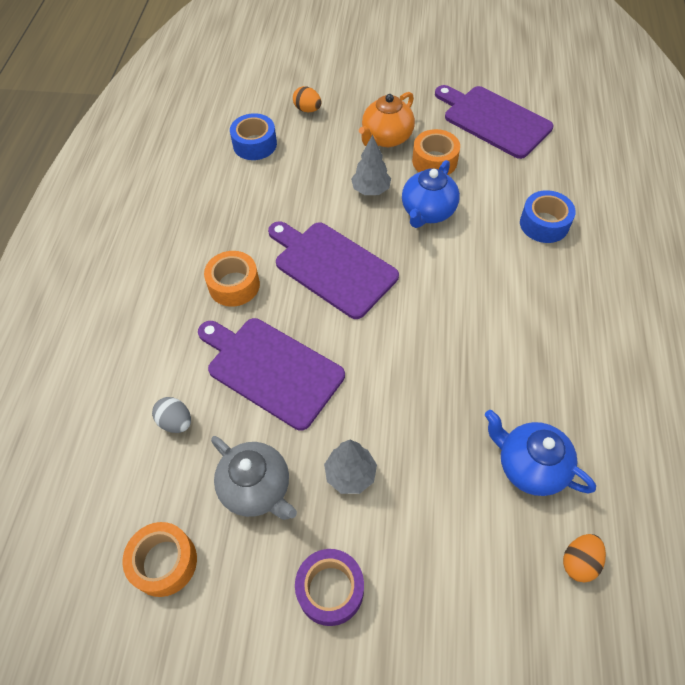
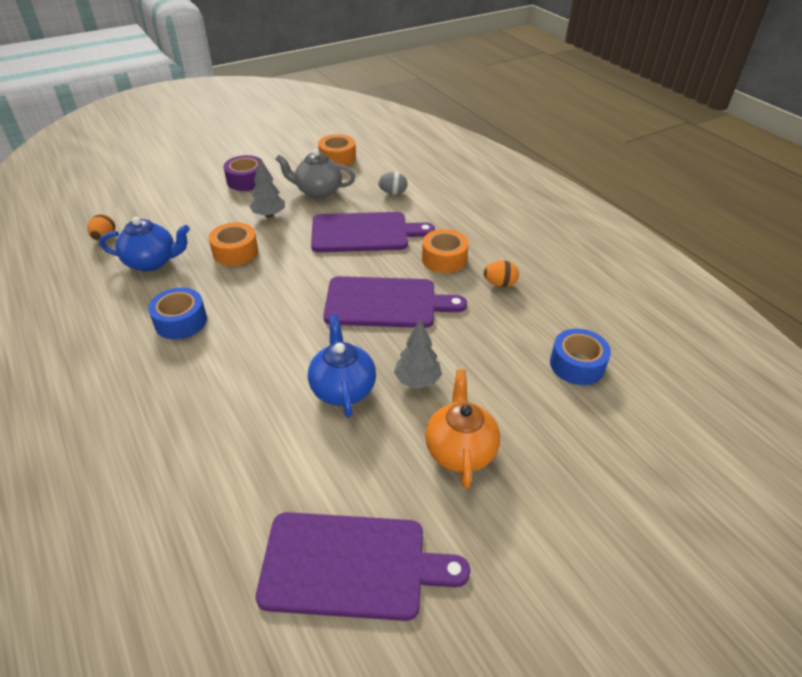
camera: 140 degrees right, 15 degrees down
orange egg [293,86,321,112] -> orange egg moved to [484,261,519,287]
orange tape [412,129,460,175] -> orange tape moved to [209,222,258,266]
blue tape [520,190,576,243] -> blue tape moved to [148,288,207,339]

